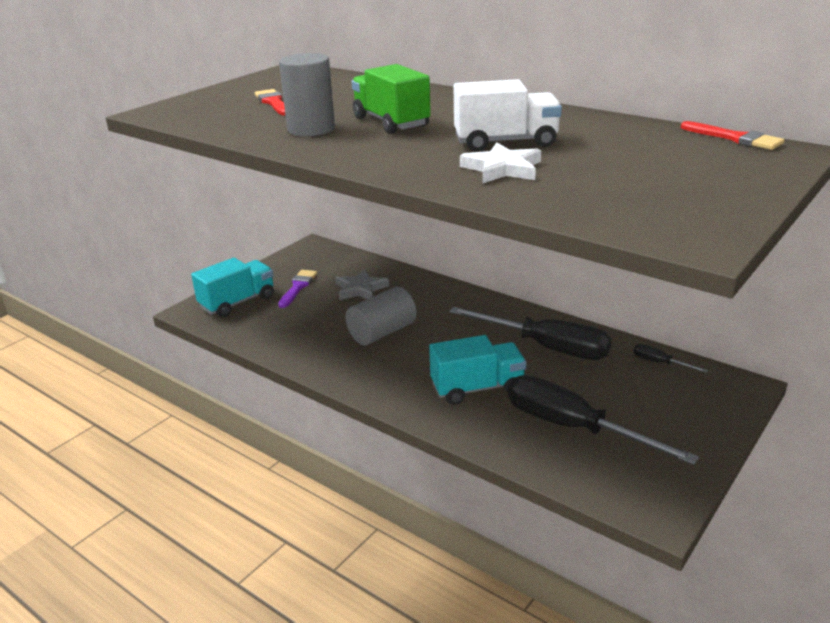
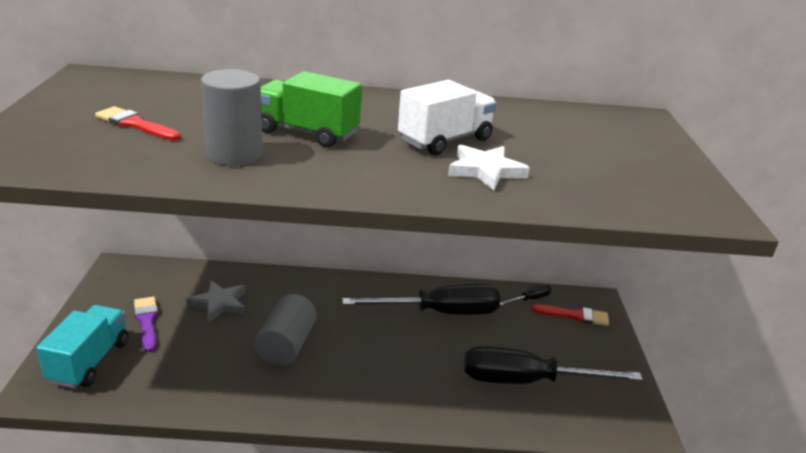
camera: 40 degrees left, 0 degrees up
turquoise truck [429,335,526,405] -> none
black screwdriver [633,344,708,373] -> black screwdriver turned 150 degrees clockwise [500,284,551,305]
red brush [681,121,785,150] -> red brush moved to [531,304,609,326]

